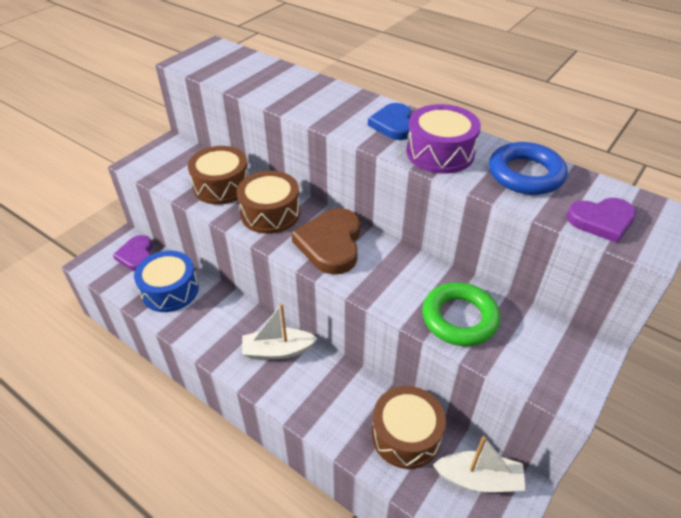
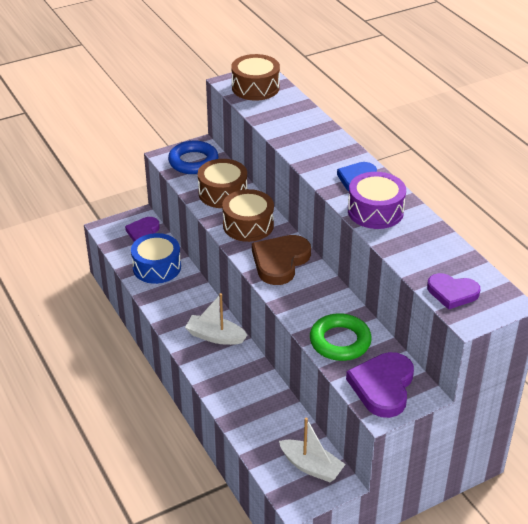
camera: 25 degrees right, 5 degrees down
brown drum [372,386,446,469] -> brown drum moved to [231,54,280,101]
blue ring [489,142,568,195] -> blue ring moved to [168,141,219,174]
none -> purple heart [346,352,414,418]

